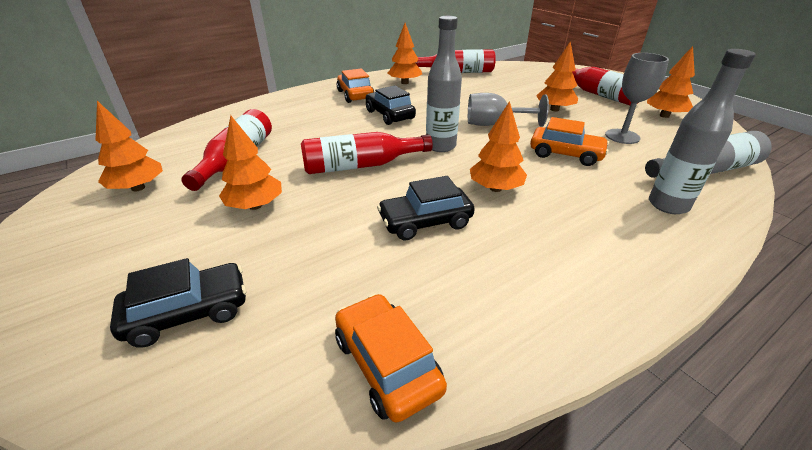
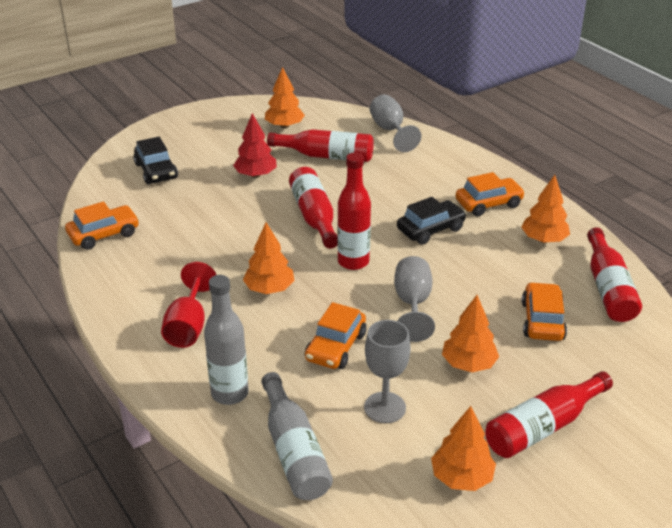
camera: 90 degrees right, 0 degrees up
orange tree [219,115,282,210] -> red tree [233,113,277,178]
black car [377,176,475,240] -> none
grey bottle [426,16,462,152] -> red bottle [337,153,371,270]
none -> red goblet [161,262,216,348]
none -> grey goblet [370,95,421,152]
none -> orange car [522,282,567,341]

